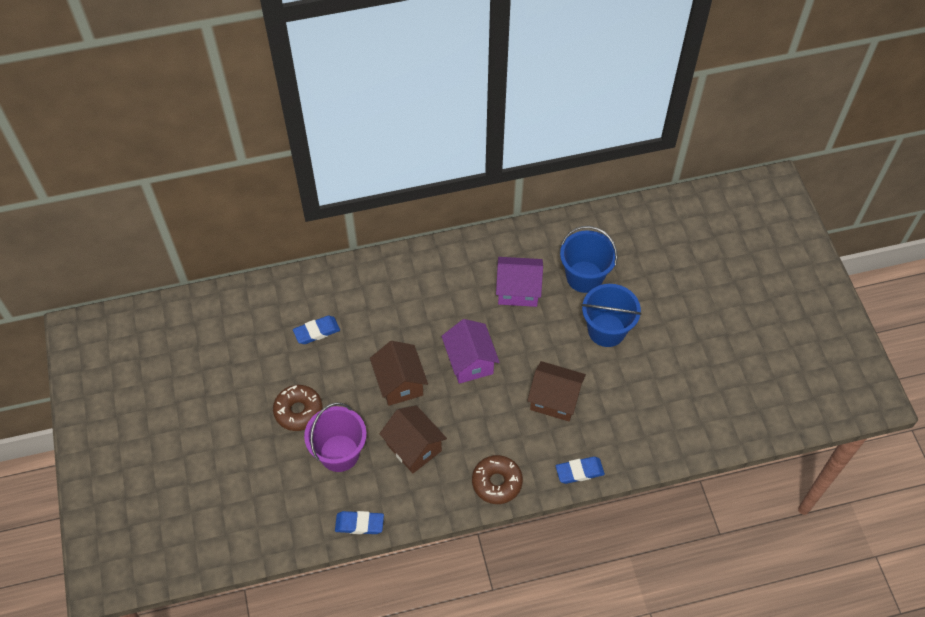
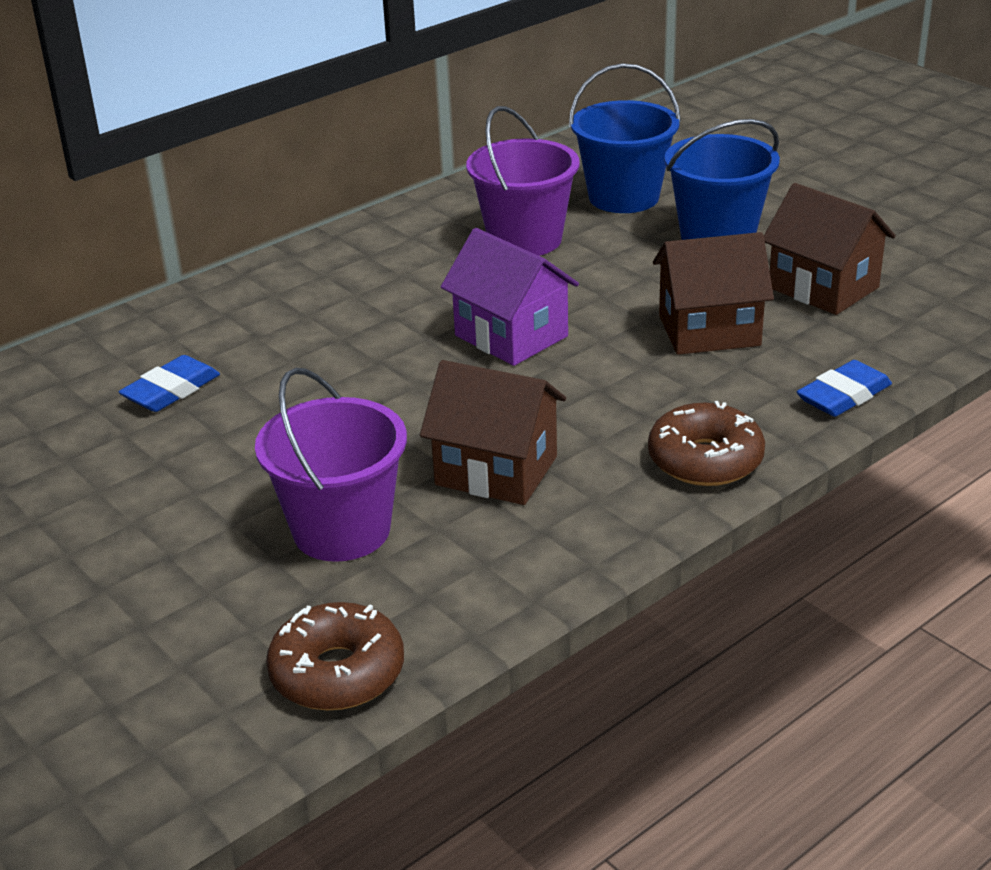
camera: 25 degrees left, 25 degrees down
brown donut [273,385,322,431] -> brown donut moved to [266,602,404,710]
blue eraser [335,511,384,534] -> none
brown house [370,341,428,406] -> brown house moved to [764,183,896,315]
purple house [496,257,543,307] -> purple bucket [466,106,580,256]

